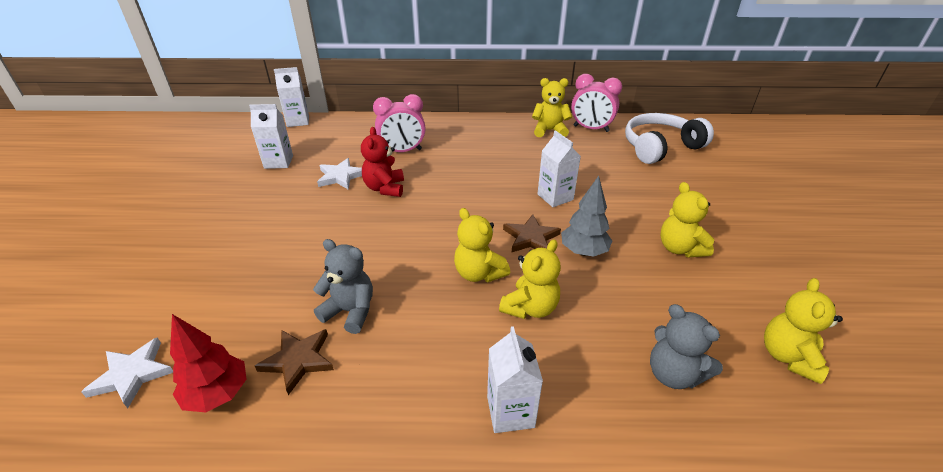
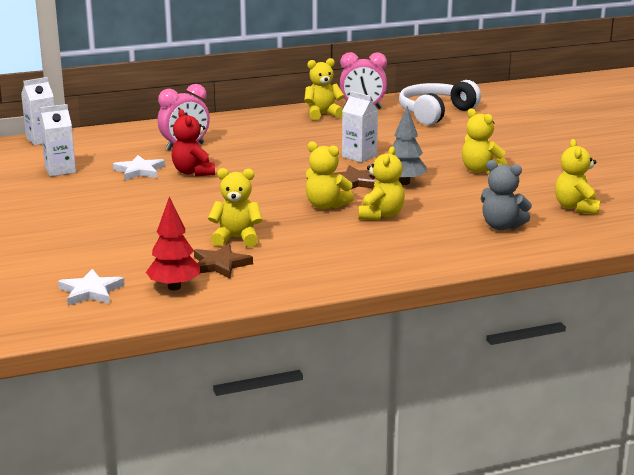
camera: 20 degrees left, 15 degrees down
grey teddy bear [313,239,373,334] -> yellow teddy bear [208,168,263,247]
white carton [487,326,543,433] -> none

